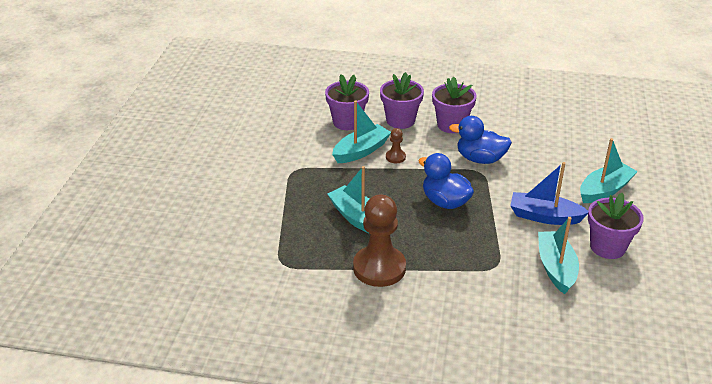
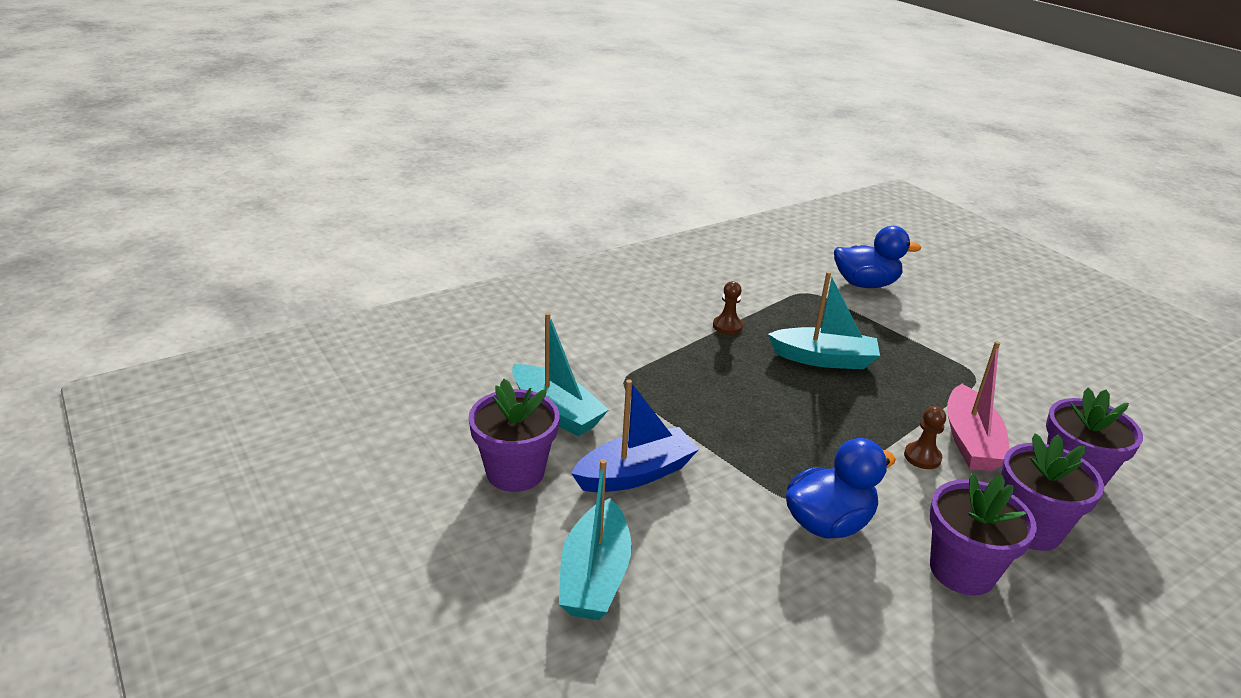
camera: 135 degrees right, 5 degrees down
turquoise boat [332,100,391,163] -> pink boat [947,341,1009,471]
brown pawn [353,194,406,287] -> brown pawn [713,281,743,335], size x0.45
blue duck [418,153,474,209] -> blue duck moved to [834,226,921,288]

